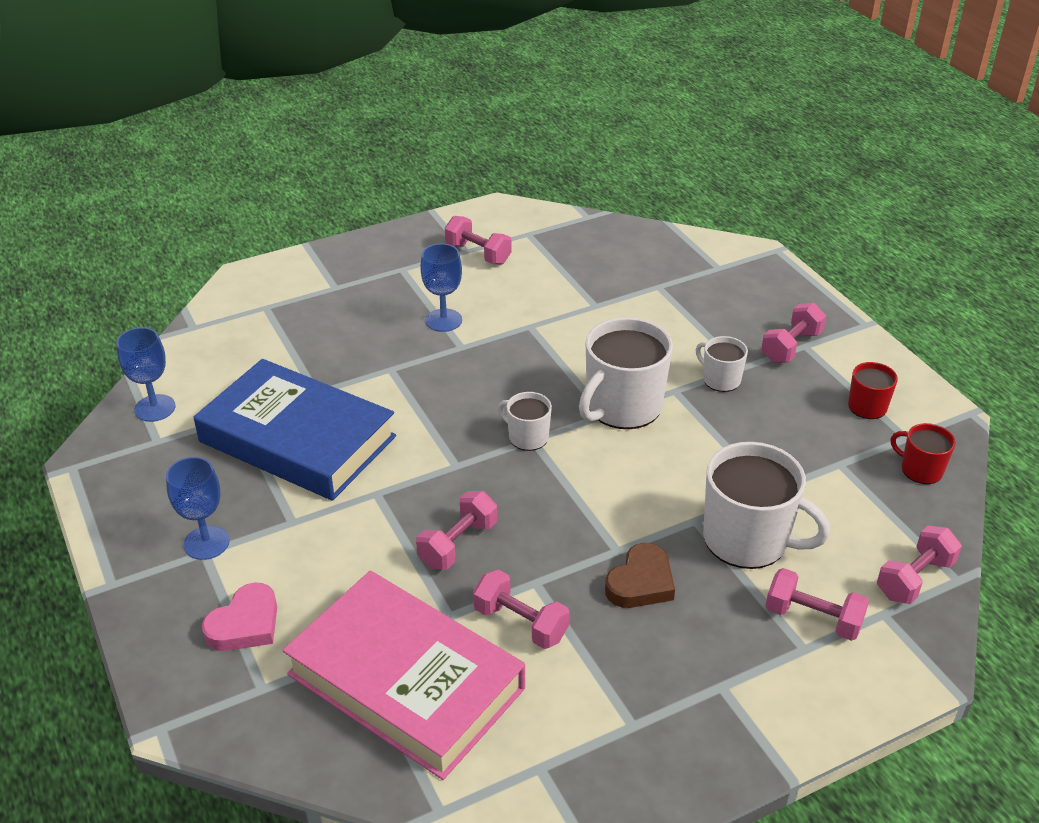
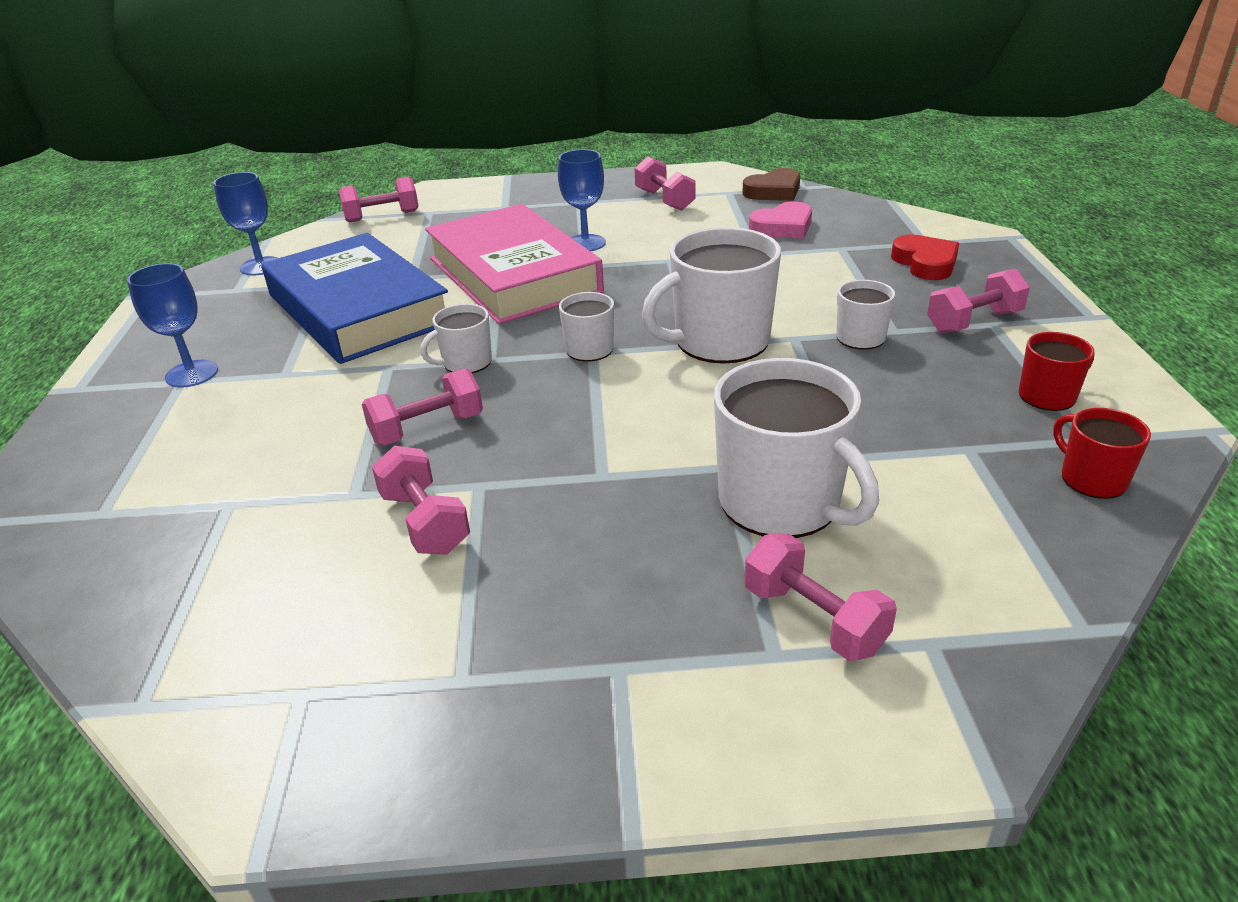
camera: 25 degrees right, 5 degrees down
pink heart [202,583,277,651] -> pink heart moved to [749,201,812,239]
pink book [283,571,525,780] -> pink book moved to [425,204,604,324]
brown heart [605,543,675,608] -> brown heart moved to [742,168,800,201]
pink dumbbell [877,525,962,604] -> pink dumbbell moved to [339,176,419,222]
none -> white mug [420,304,492,373]
none -> red heart [891,234,959,280]

